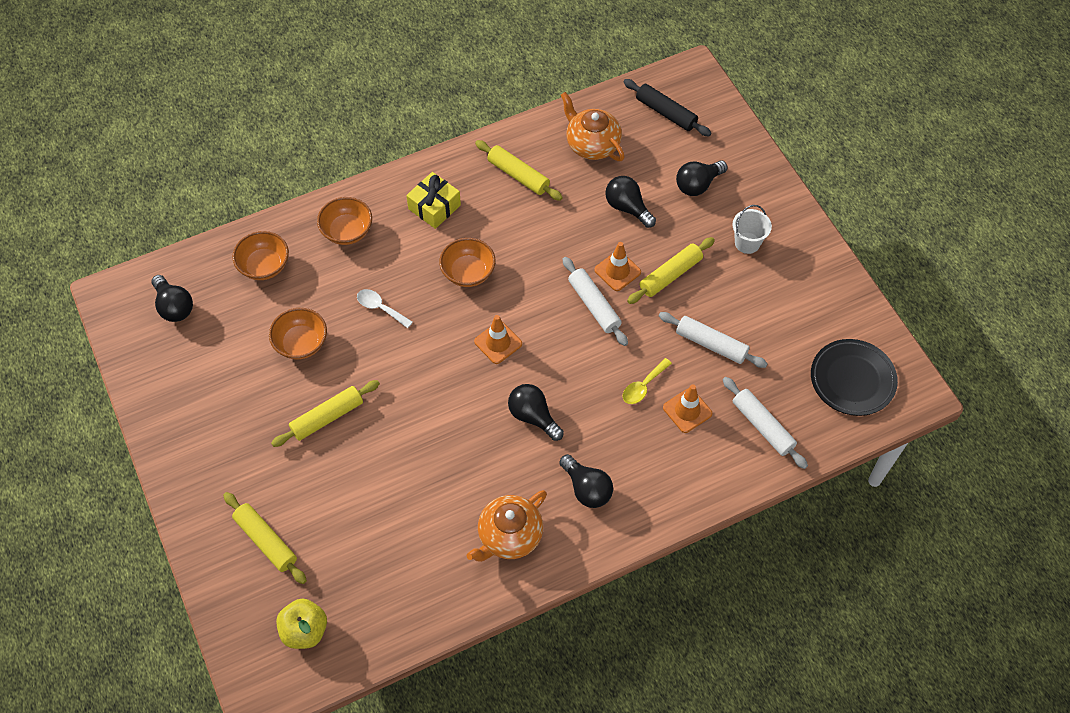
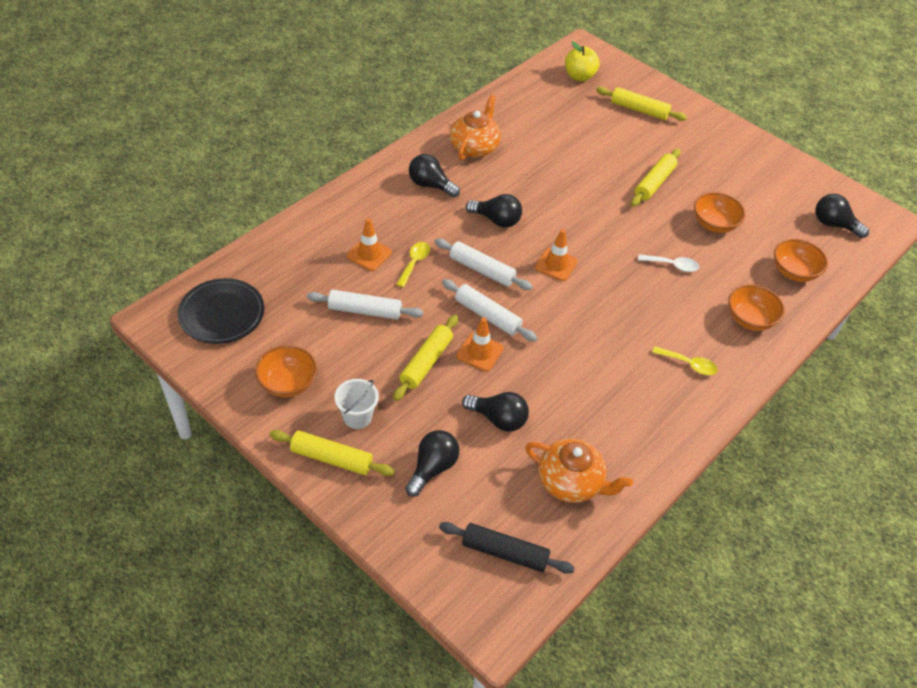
camera: 155 degrees right, 10 degrees down
yellow gift [406,172,461,229] -> yellow spoon [652,346,718,375]
orange bowl [439,238,495,287] -> orange bowl moved to [255,345,317,397]
yellow rolling pin [475,140,563,201] -> yellow rolling pin moved to [269,430,394,476]
white rolling pin [723,377,808,469] -> white rolling pin moved to [435,238,533,290]

